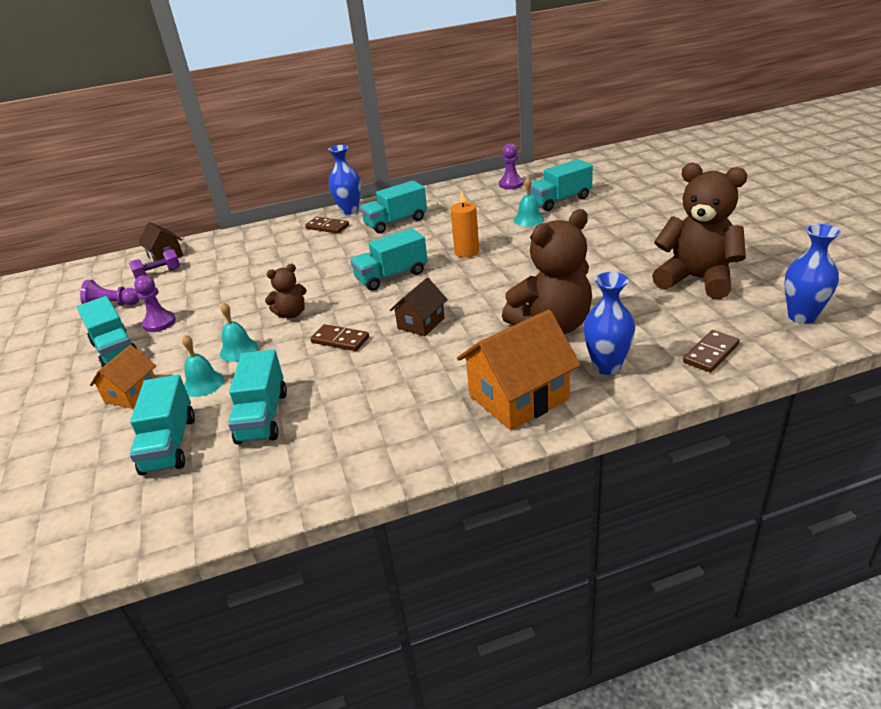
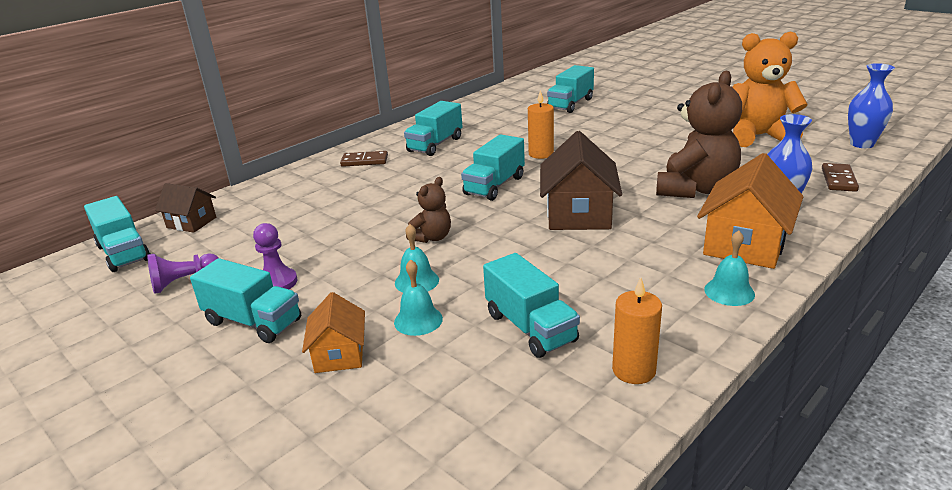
camera: 30 degrees left, 5 degrees down
purple dumbbell [129,249,180,279] -> none
turquoise truck [130,375,195,475] -> turquoise truck moved to [84,196,151,272]
brown domino [310,324,369,351] -> none
blue vase [328,145,361,215] -> none
brown house [390,278,448,336] -> brown house [540,131,622,230], size x1.73
purple pawn [499,143,523,189] -> none
turquoise bell [514,177,544,226] -> turquoise bell moved to [704,230,755,306]
brown teddy bear [652,163,747,299] -> orange teddy bear [733,31,808,147]
none -> orange candle [612,277,662,384]

